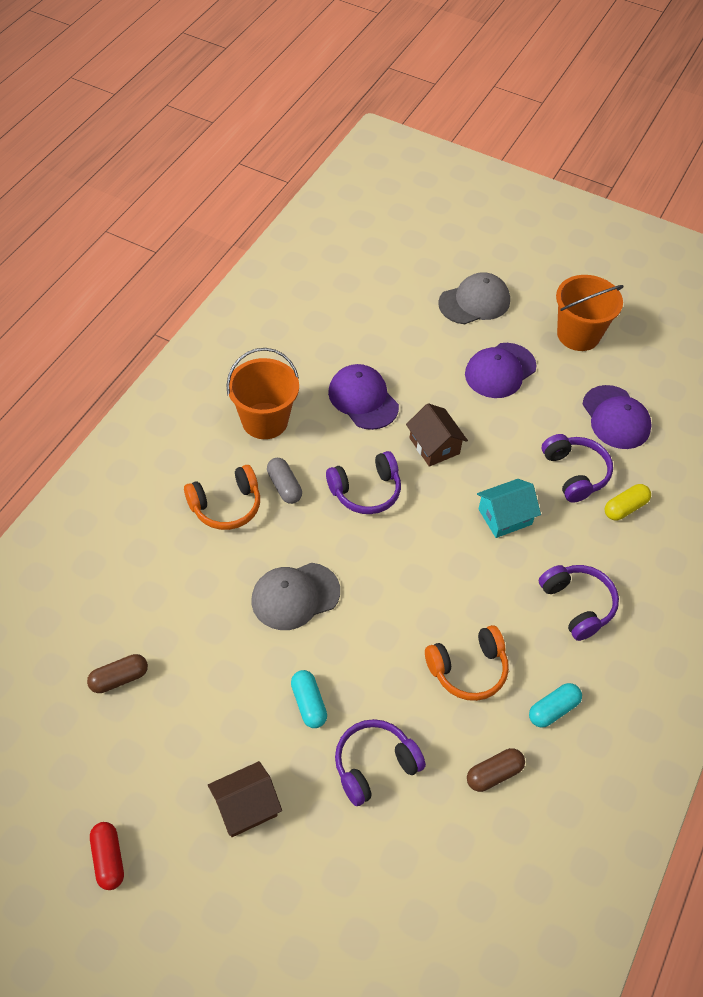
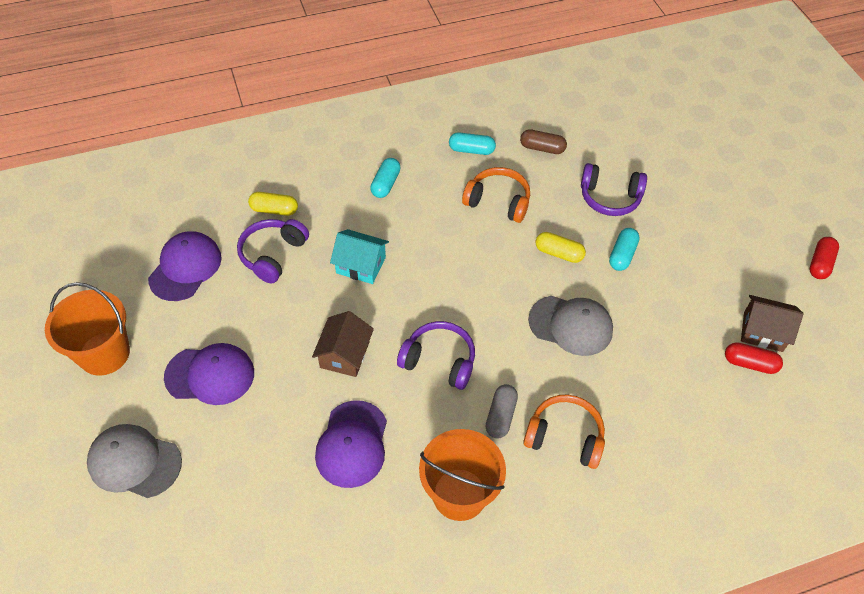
camera: 135 degrees left, 0 degrees up
brown capsule [87,654,148,693] -> red capsule [725,342,783,374]
brown house [208,761,282,837] -> brown house moved to [741,295,803,352]
purple headphones [539,565,619,641] -> turquoise capsule [370,158,401,198]
none -> yellow capsule [535,232,586,263]

